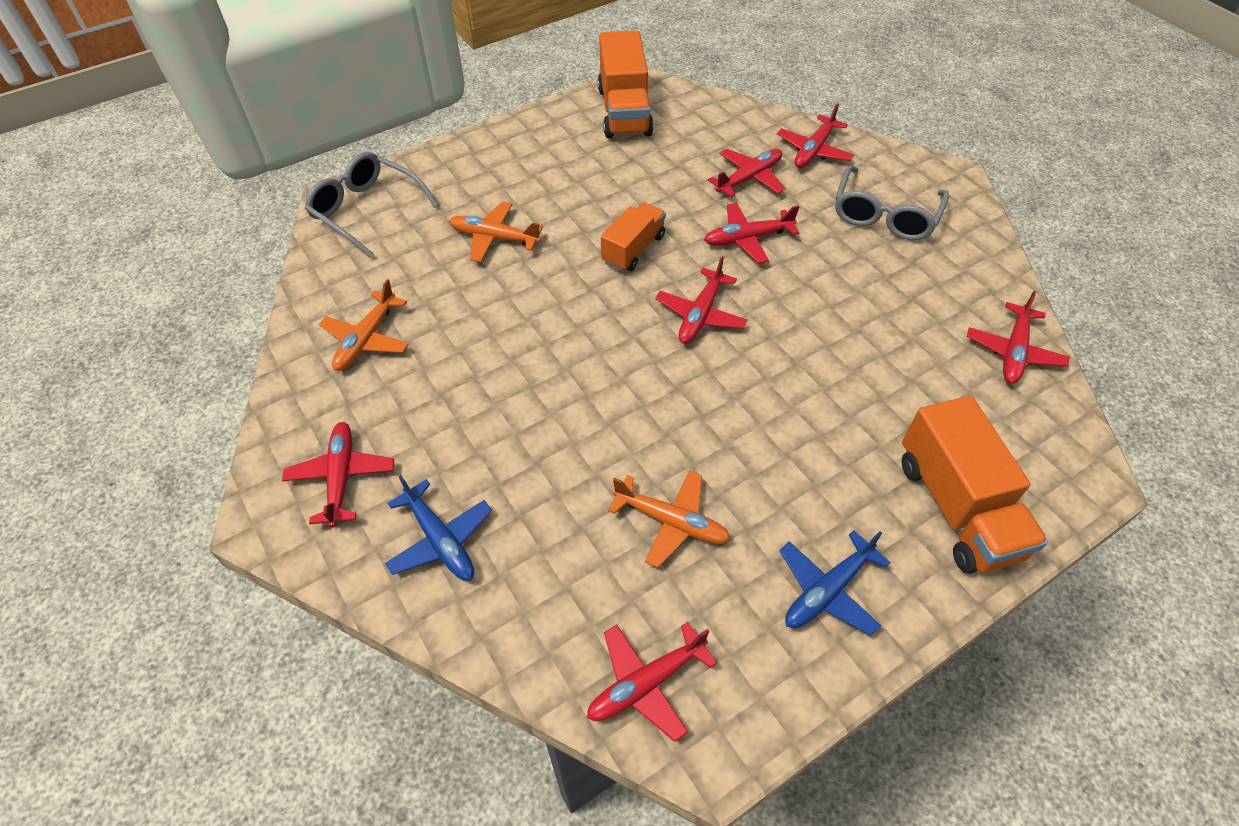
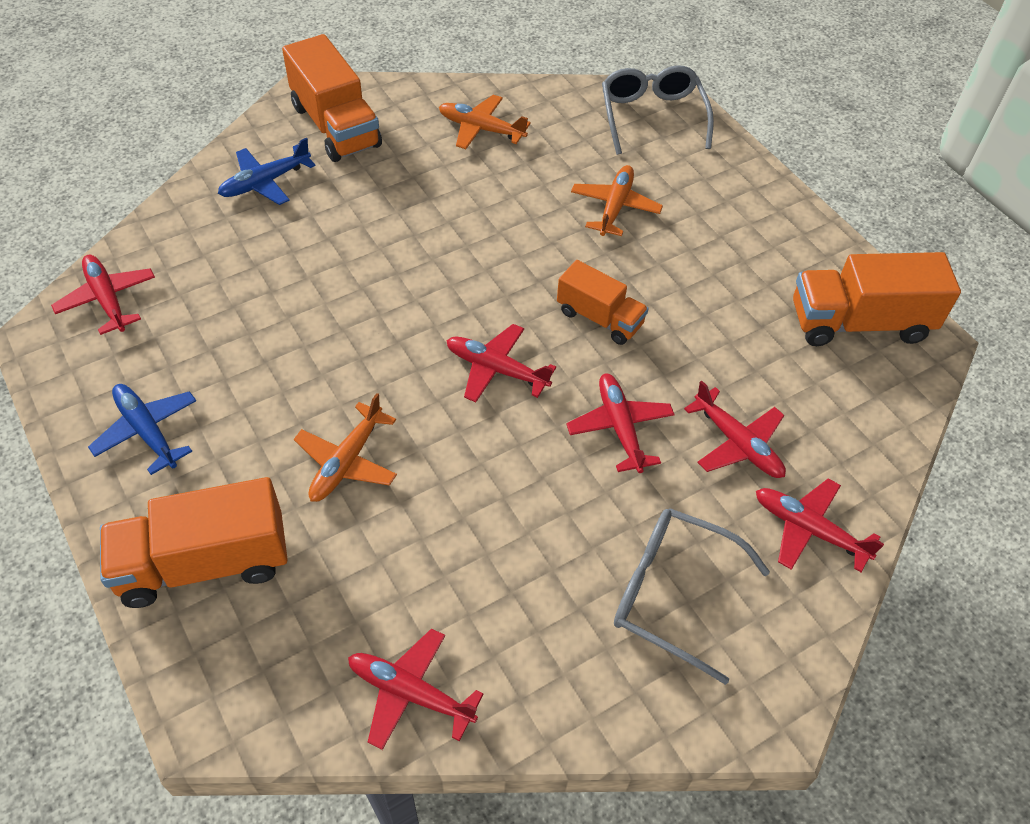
camera: 90 degrees right, 0 degrees up
red plane [282,422,394,528] -> orange truck [282,34,382,162]
grey glasses [305,152,438,258] -> grey glasses turned 45 degrees counterclockwise [602,65,714,155]
orange plane [608,471,731,568] -> orange plane moved to [294,393,397,502]

